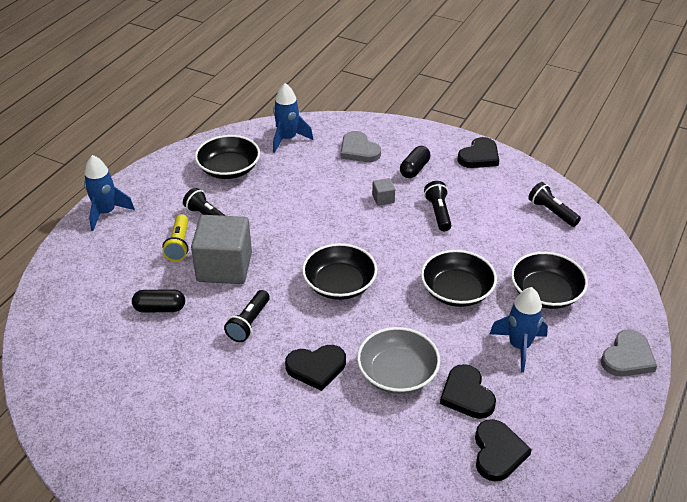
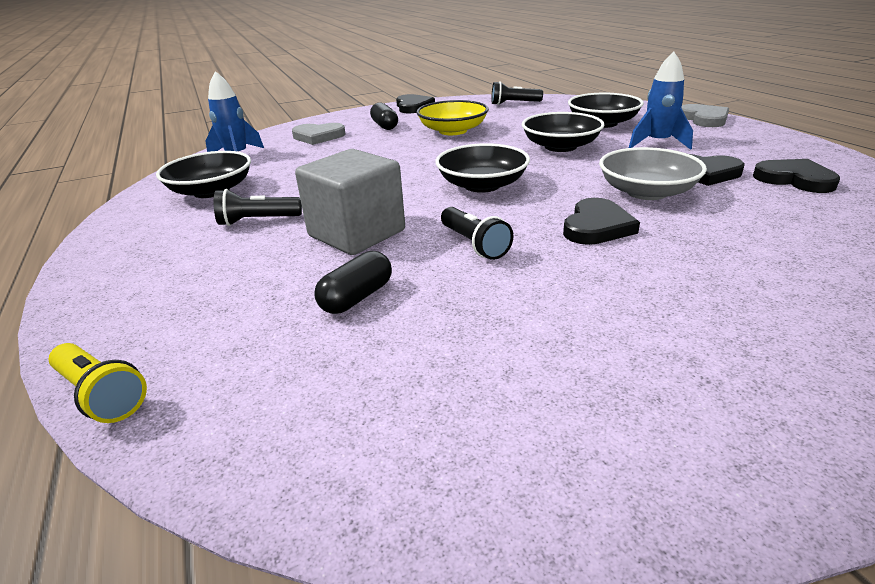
camera: 50 degrees left, 10 degrees down
blue rocket [84,155,135,231] -> none
yellow flashlight [162,214,188,261] -> yellow flashlight moved to [49,343,147,423]
grey cube [372,178,395,206] -> none
black flashlight [424,181,452,231] -> yellow bowl [416,100,489,135]

